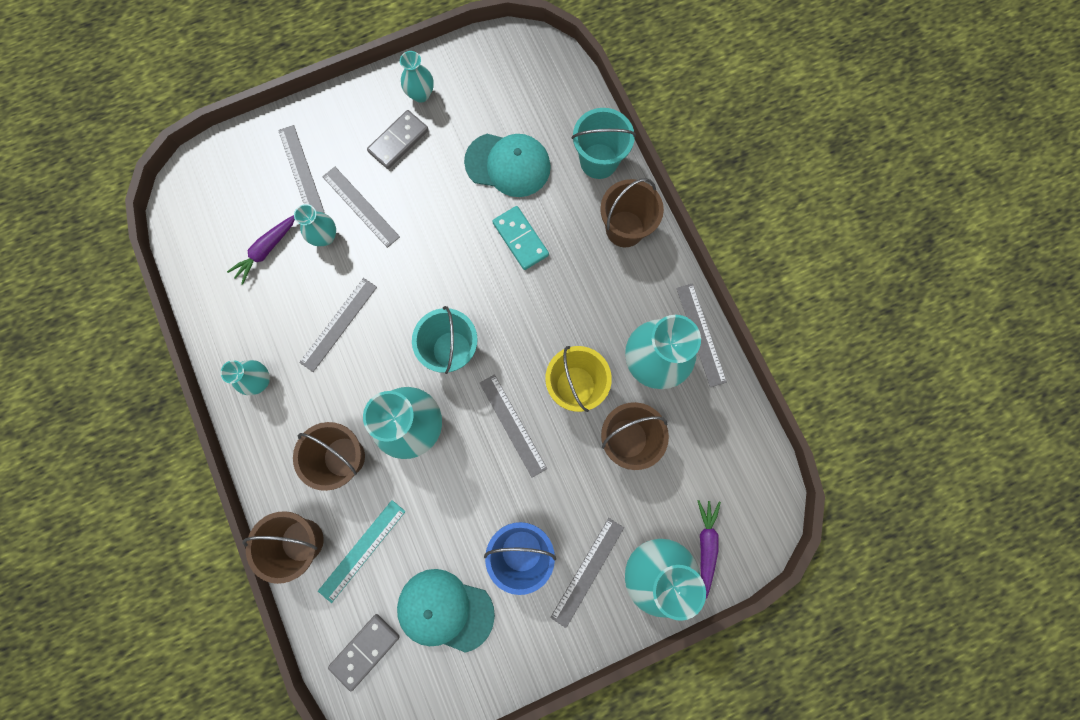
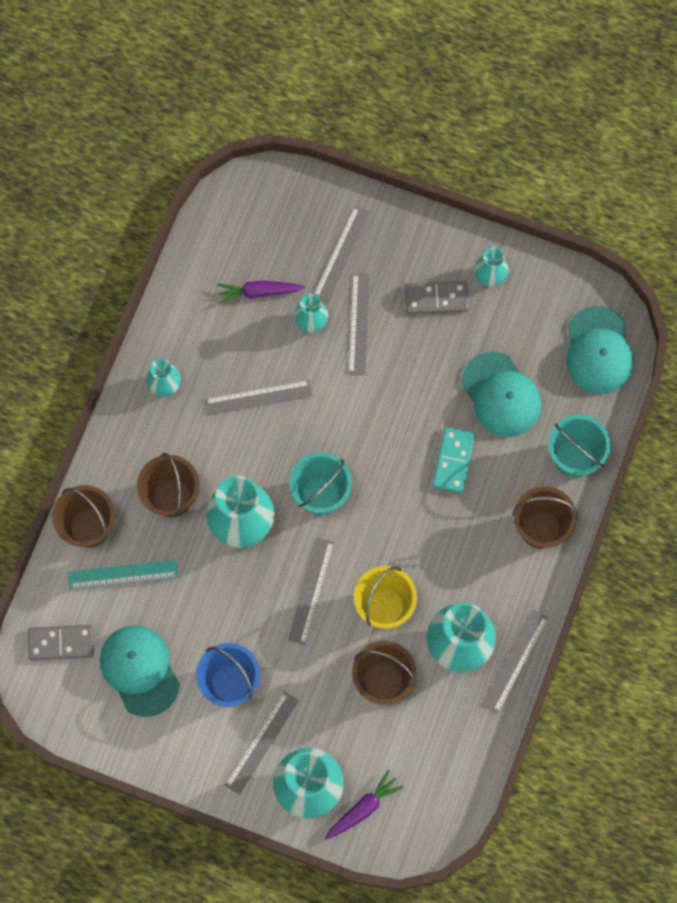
camera: 45 degrees right, 5 degrees down
grey ruler [550,518,624,628] -> grey ruler turned 45 degrees counterclockwise [225,691,299,795]
none -> turquoise cap [566,306,633,394]

